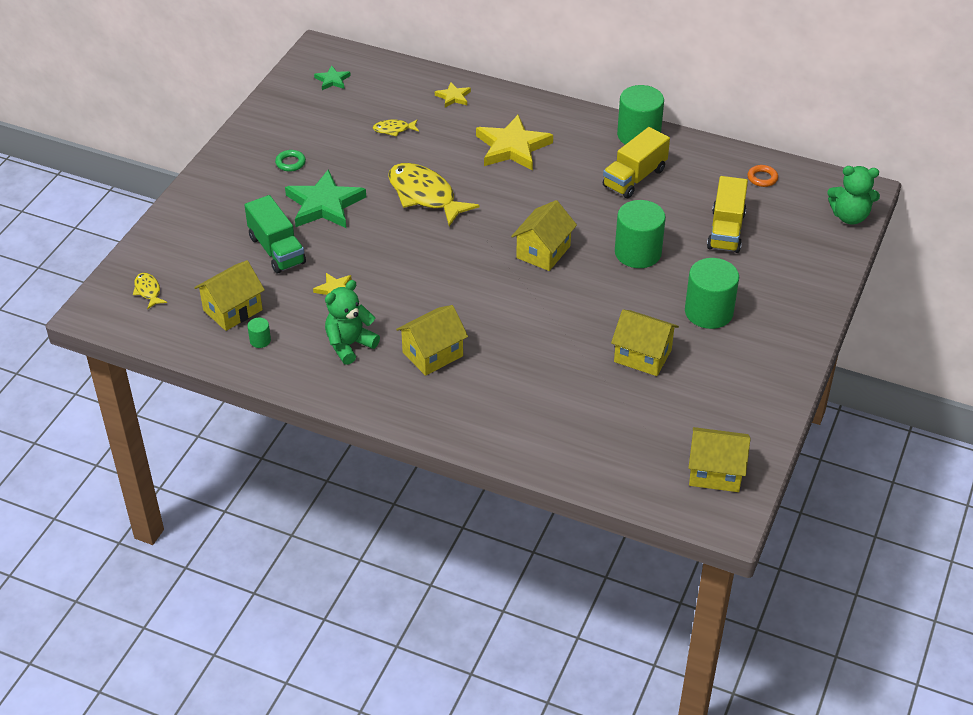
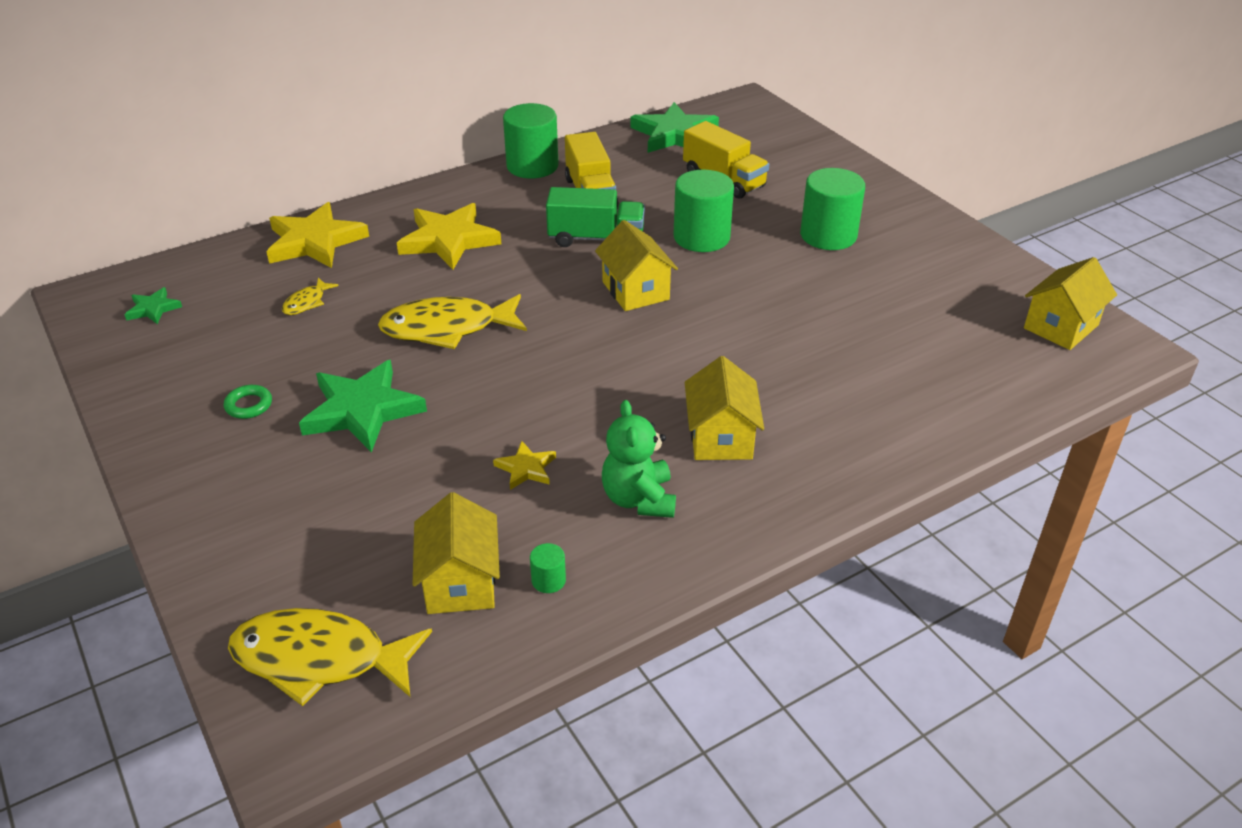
camera: 55 degrees left, 5 degrees down
yellow fish [133,273,167,309] -> yellow fish [228,608,432,706], size x2.16
green truck [244,195,306,274] -> green truck moved to [546,187,645,247]
yellow star [435,82,471,107] -> yellow star [266,202,369,268], size x2.06
yellow house [611,310,679,376] -> none
orange ring [747,165,778,187] -> green star [631,102,719,153]
green teddy bear [827,166,880,225] -> none

